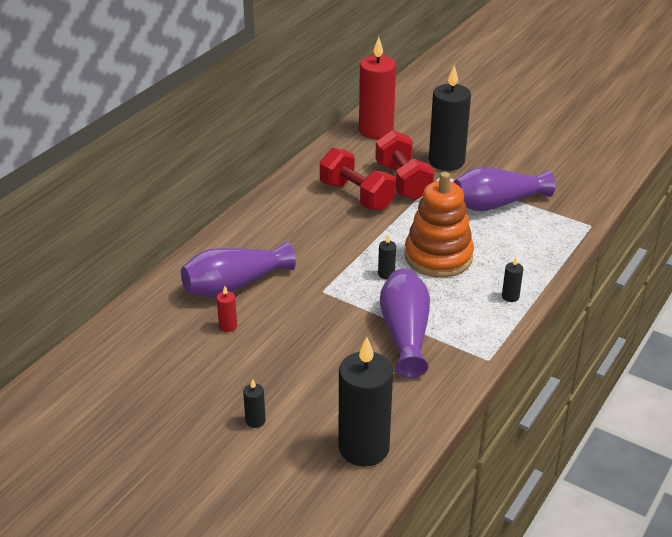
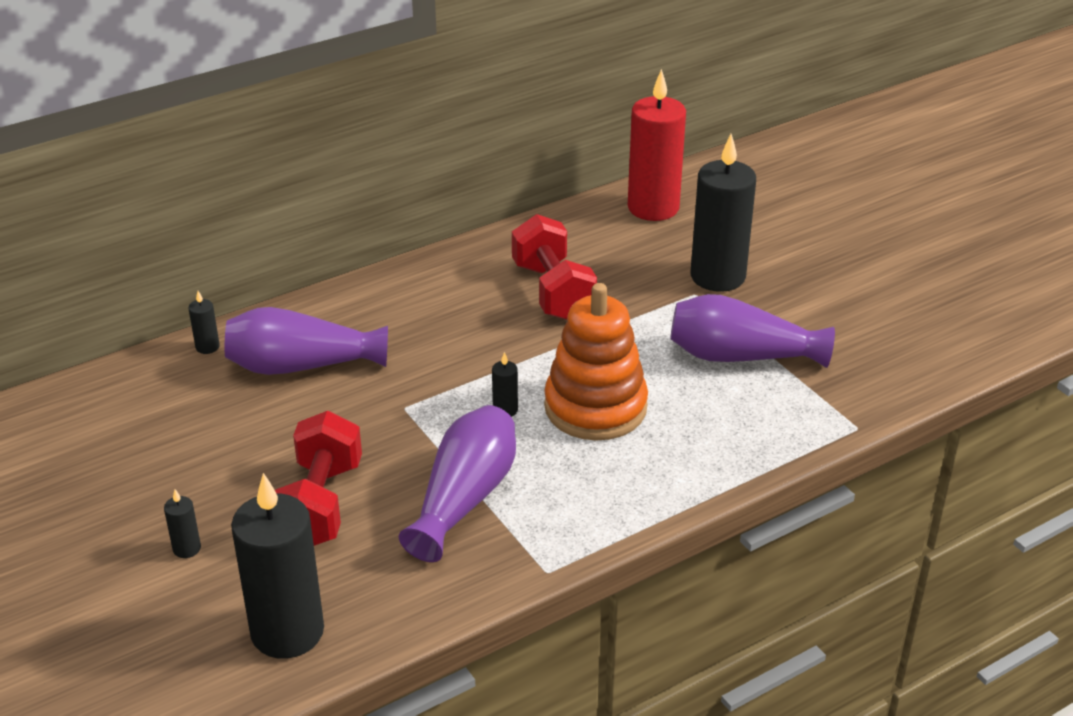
camera: 25 degrees right, 0 degrees up
red candle [217,286,237,332] -> none
red dumbbell [375,130,434,200] -> red dumbbell moved to [275,411,362,546]
black candle [502,257,523,302] -> black candle moved to [188,291,220,354]

